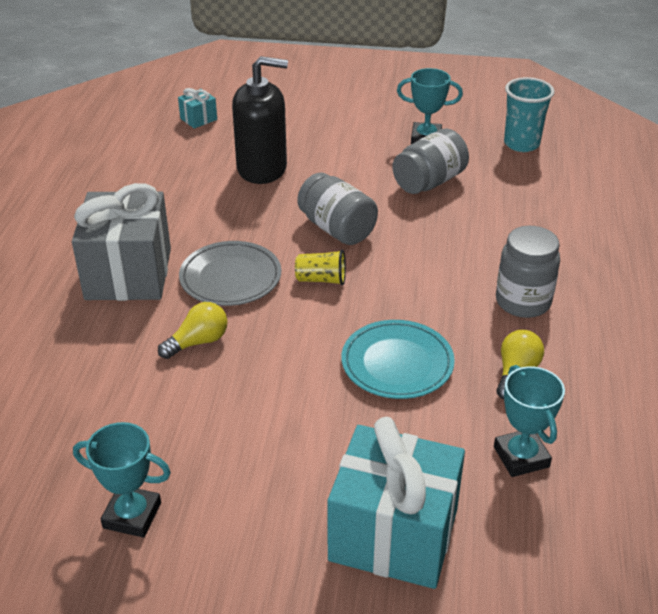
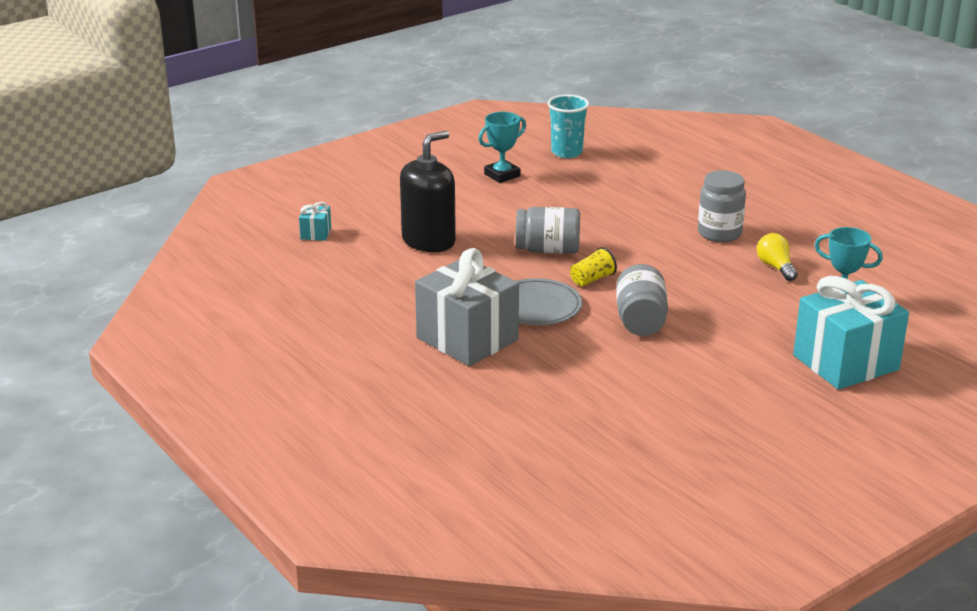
camera: 45 degrees left, 10 degrees down
turquoise trophy [73,422,171,537] -> none
yellow light bulb [158,302,227,359] -> none
turquoise plate [342,320,455,399] -> none
grey jar [392,129,469,194] -> grey jar moved to [616,264,668,336]

